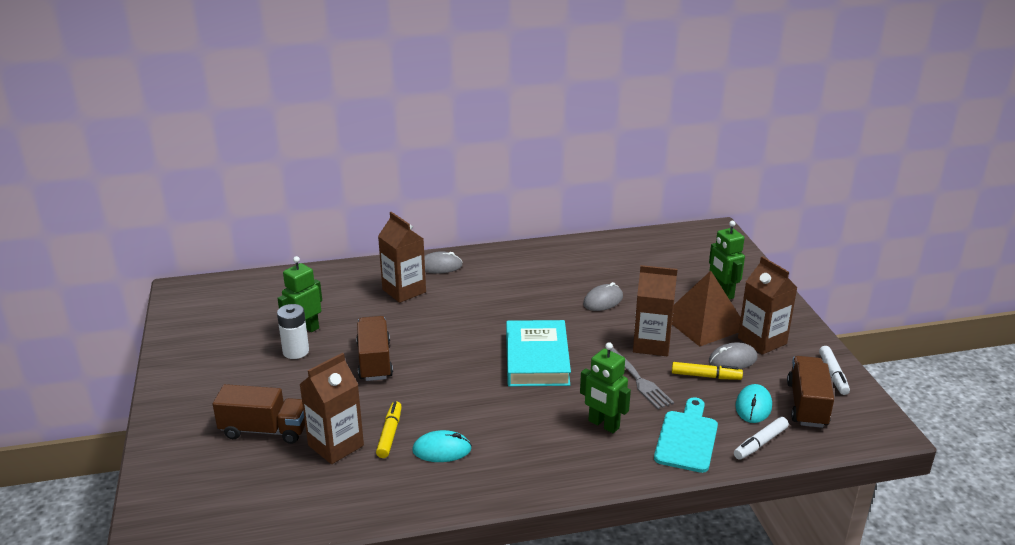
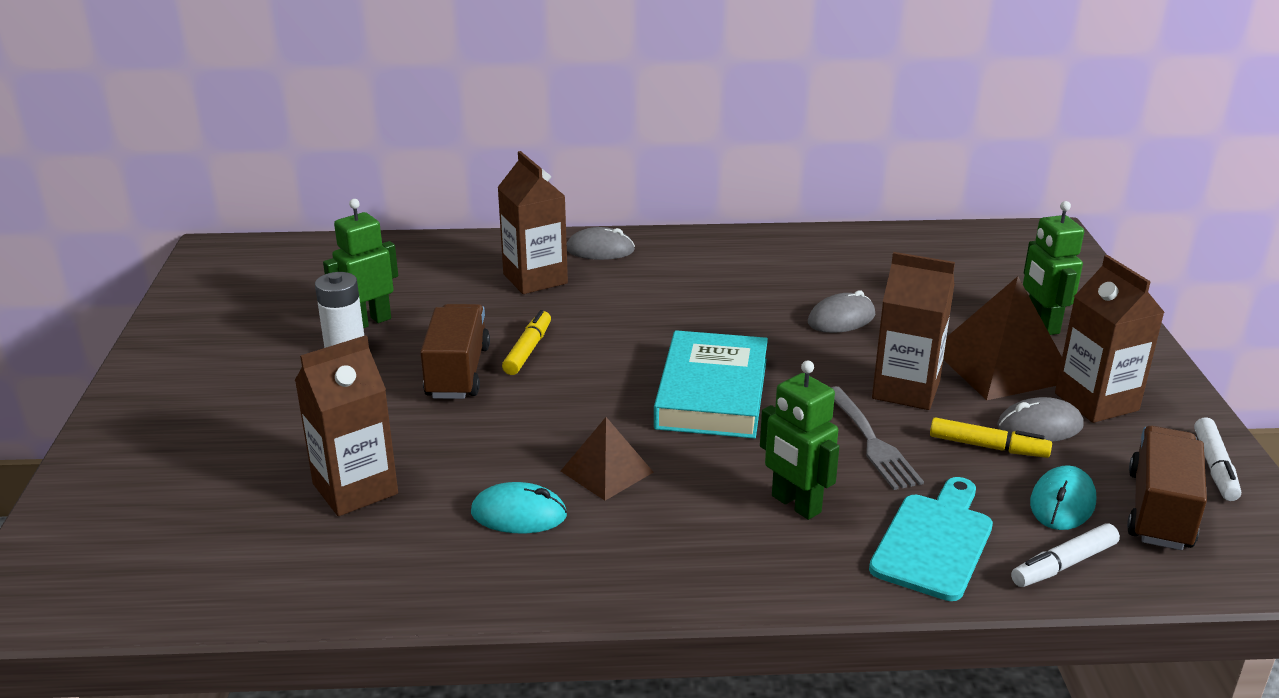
camera: 10 degrees right, 0 degrees up
brown truck [213,384,305,444] -> none
yellow marker [376,401,402,458] -> yellow marker moved to [502,310,551,375]
none -> brown pyramid [561,417,653,501]

